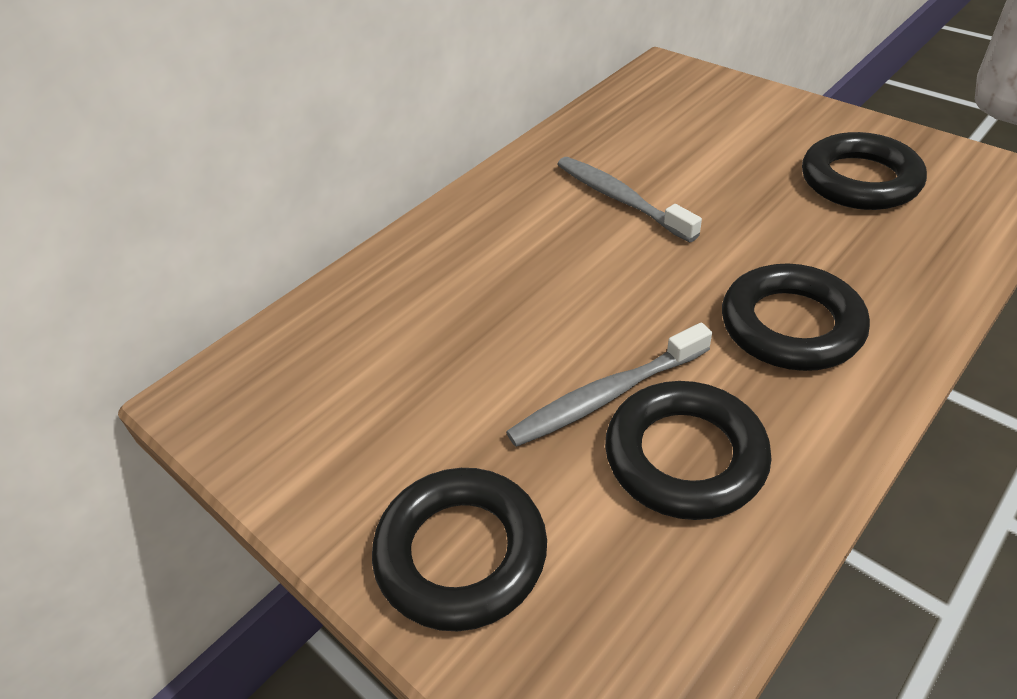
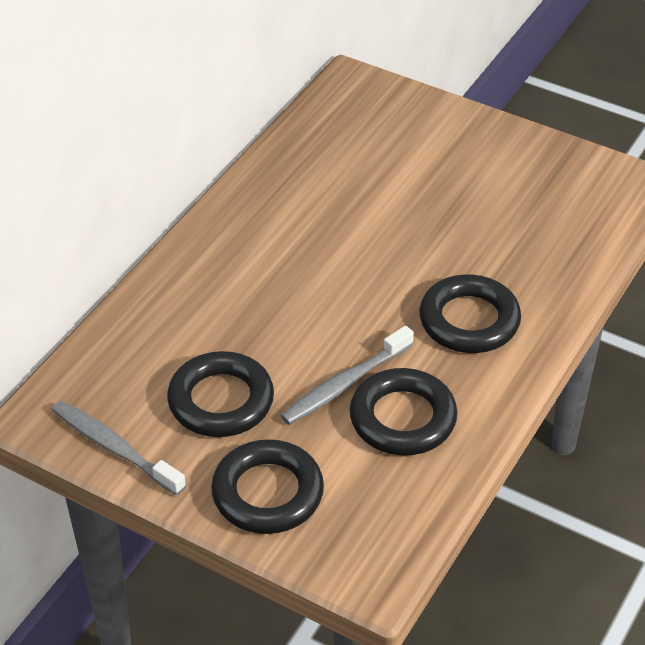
camera: 15 degrees left, 0 degrees up
grey toothbrush [557,157,702,242] -> grey toothbrush moved to [52,401,186,495]
black ring [802,132,927,210] -> black ring moved to [167,351,274,437]

